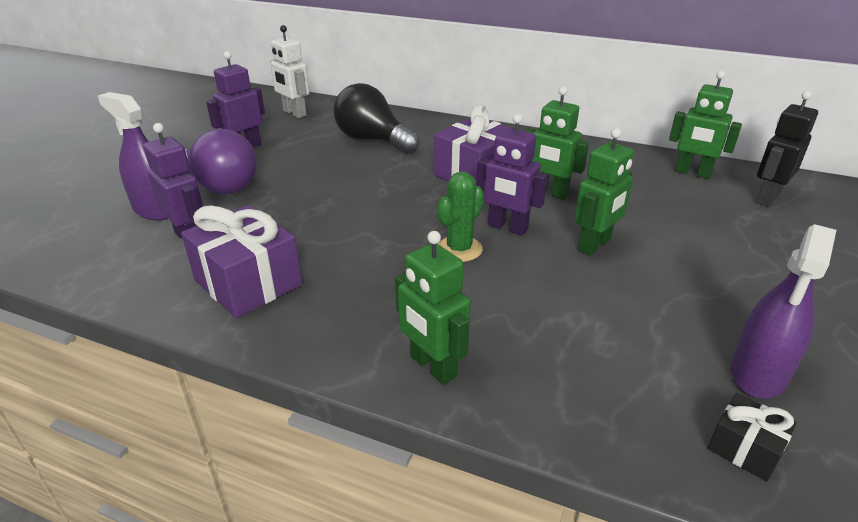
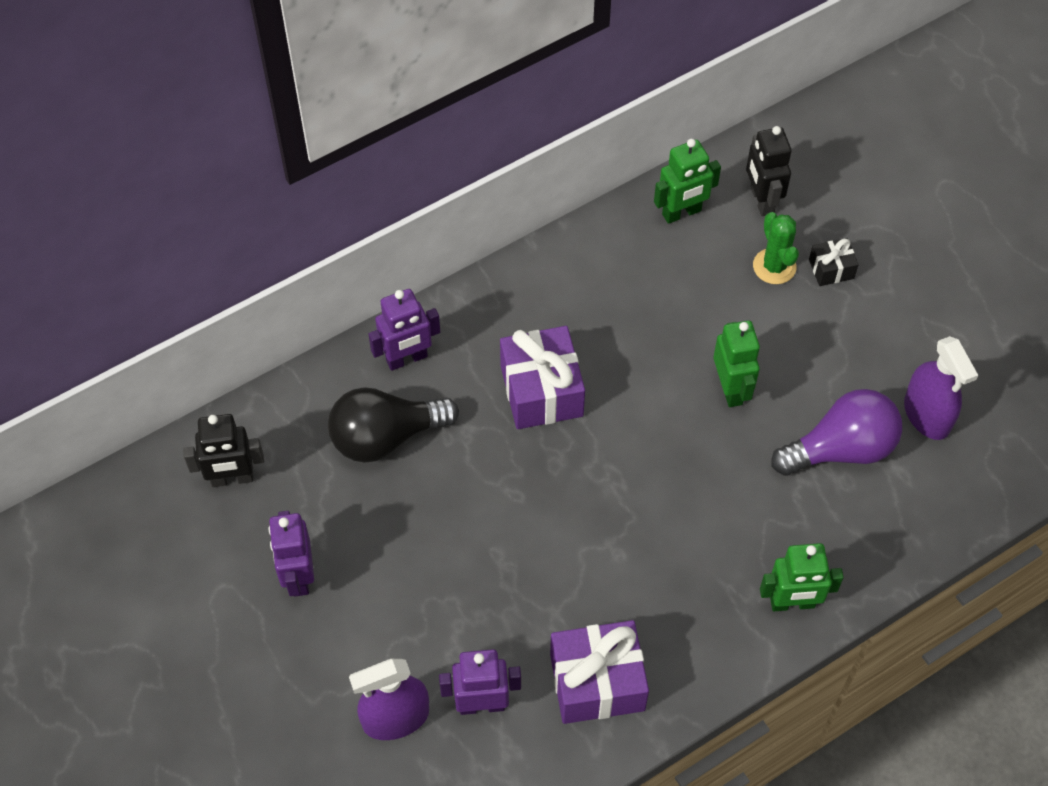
camera: 55 degrees left, 25 degrees up
purple light bulb [185,129,257,194] -> purple light bulb moved to [771,389,902,476]
white robot [270,25,309,118] -> black robot [183,414,264,487]
green cactus [437,171,484,262] -> green cactus moved to [753,212,799,284]
purple robot [476,114,548,235] -> purple robot moved to [368,289,440,371]
green robot [525,87,589,200] -> none
black gift [708,393,797,481] -> black gift moved to [809,238,859,286]

